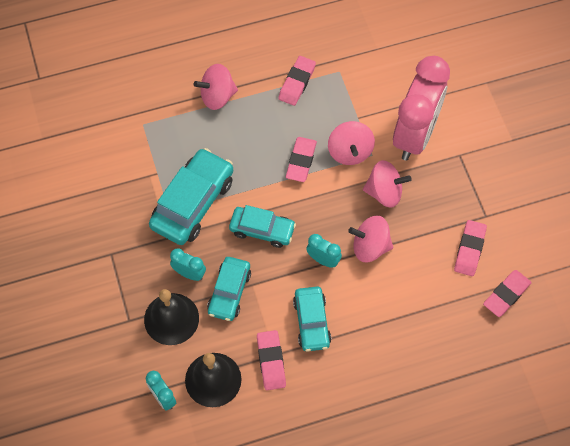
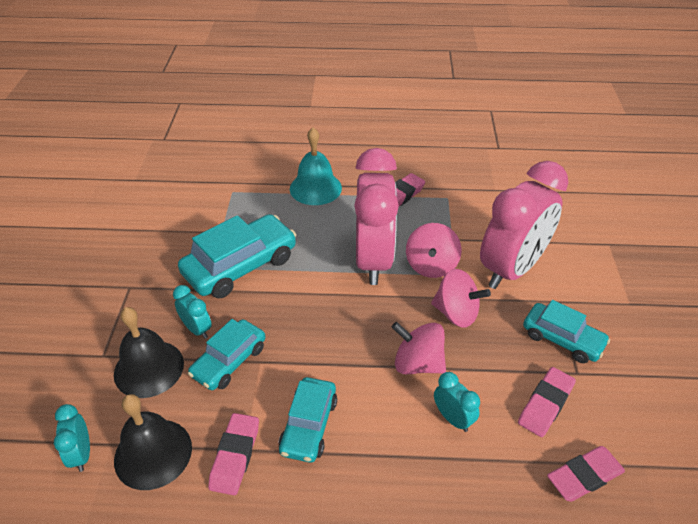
camera: 20 degrees right, 20 degrees down
pink spinning top [194,64,238,110] -> turquoise bell [290,128,342,205]
turquoise car [229,205,296,248] -> turquoise car moved to [523,300,610,363]
pink eraser [286,137,317,182] -> pink clock [354,148,399,285]
turquoise clock [306,234,342,268] -> turquoise clock moved to [434,372,480,432]

